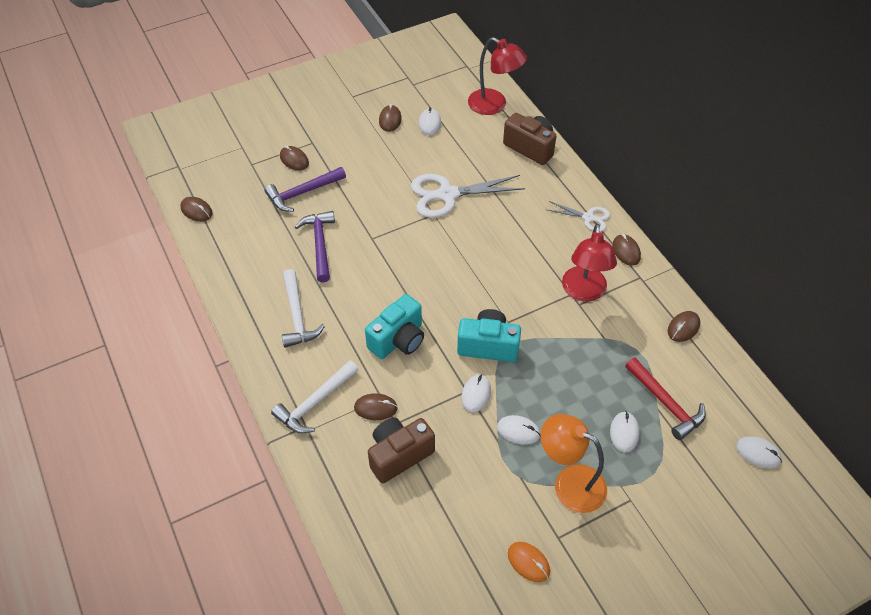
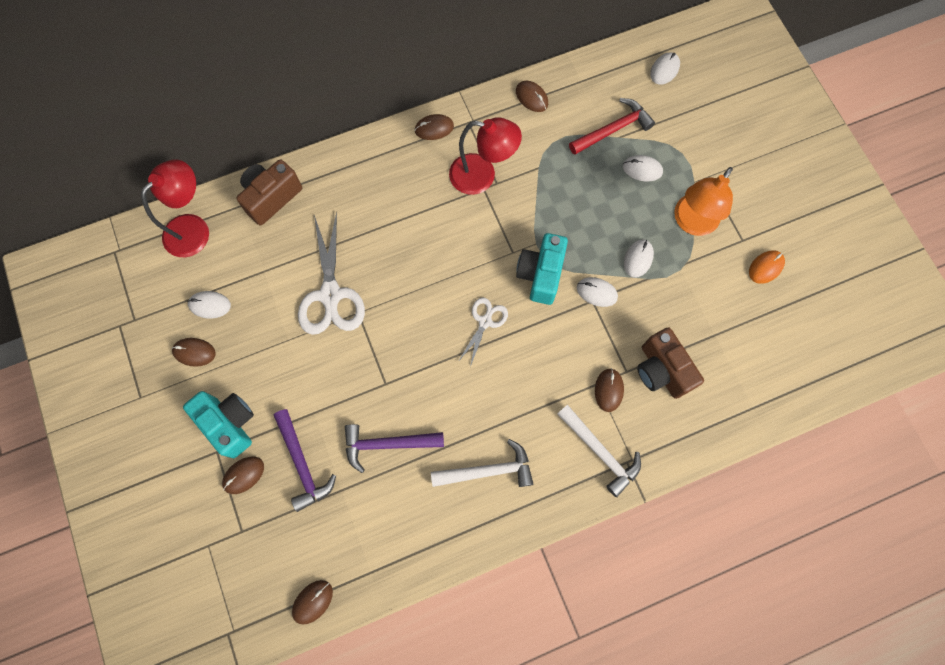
camera: 85 degrees left, 20 degrees up
turquoise camera [365,294,424,359] -> turquoise camera moved to [183,391,254,458]
white scissors [548,201,610,232] -> white scissors moved to [458,298,508,367]

